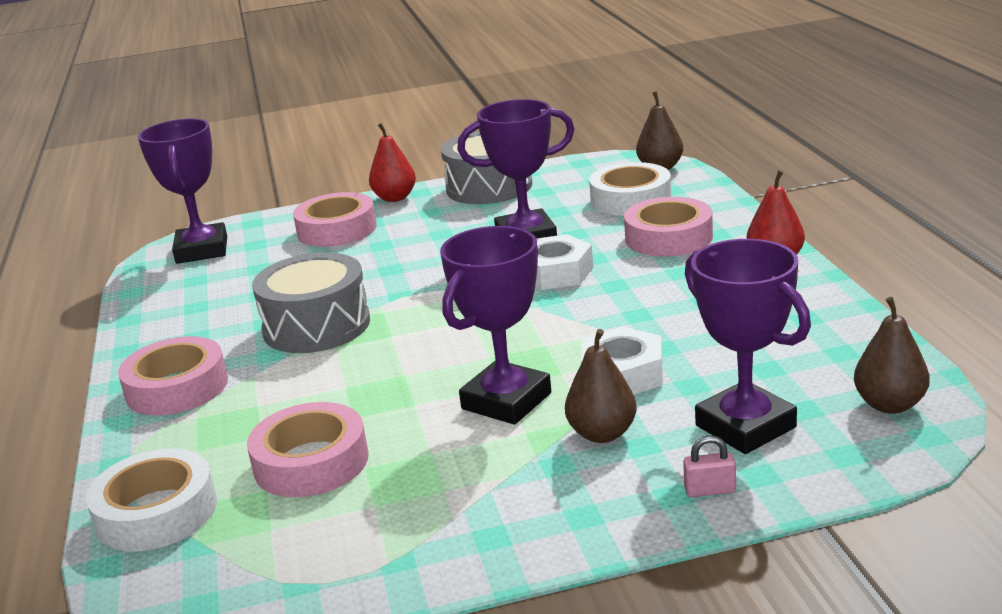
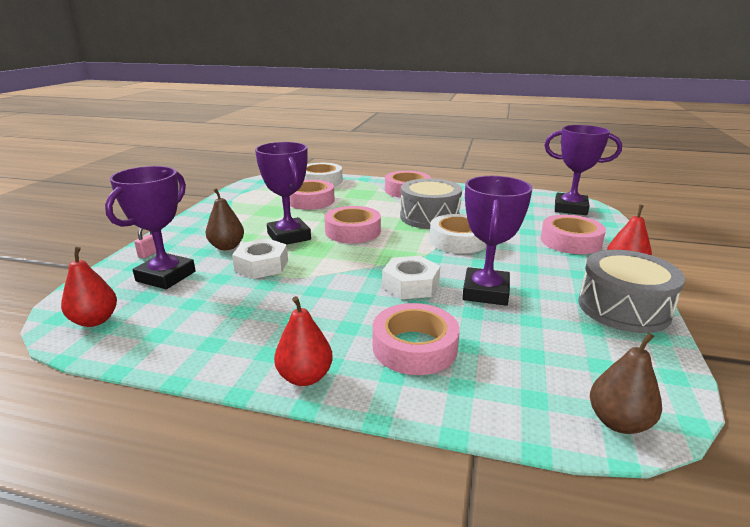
camera: 115 degrees right, 0 degrees up
white tape [589,162,671,216] -> white tape moved to [430,214,487,254]
purple trophy [685,239,811,454] -> purple trophy turned 60 degrees counterclockwise [105,166,196,289]
brown pear [854,297,930,414] -> red pear [61,247,117,327]
none -> pink tape [324,206,381,243]

